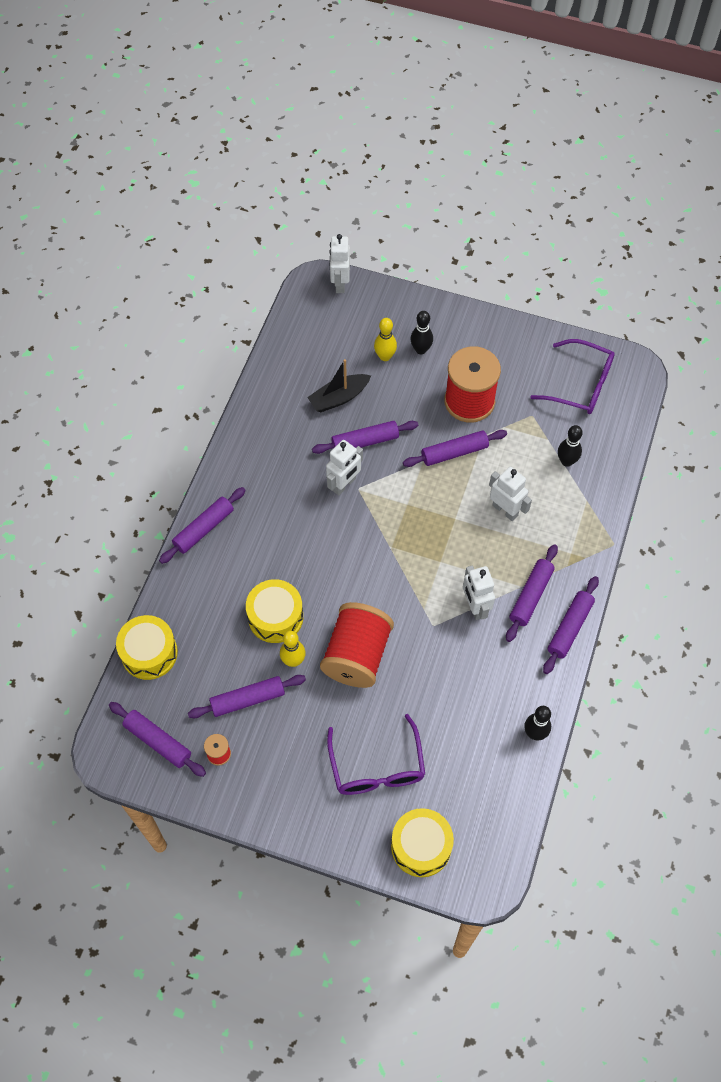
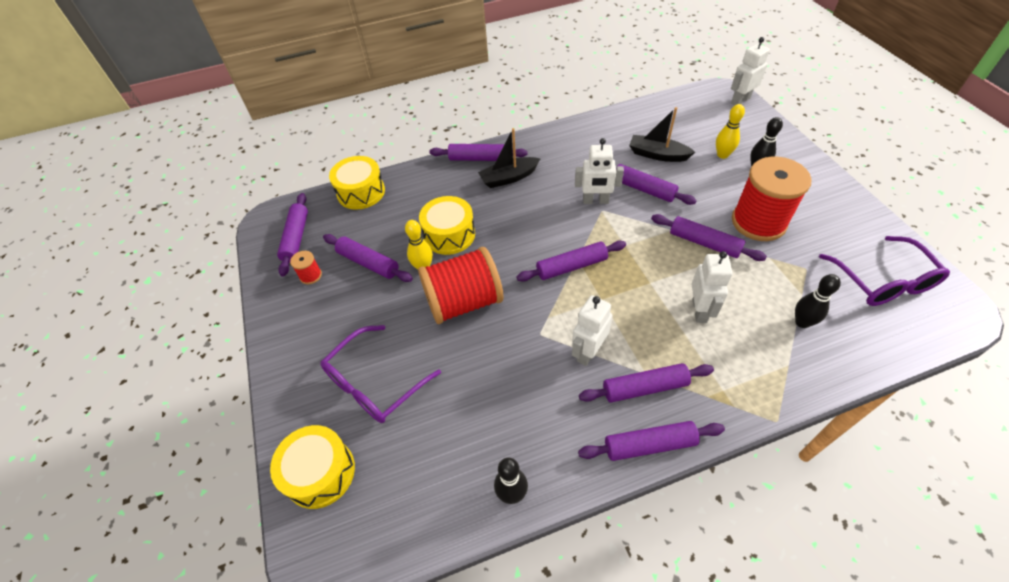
camera: 55 degrees right, 10 degrees down
none -> black boat [478,128,540,188]
none -> purple rolling pin [516,240,626,282]

